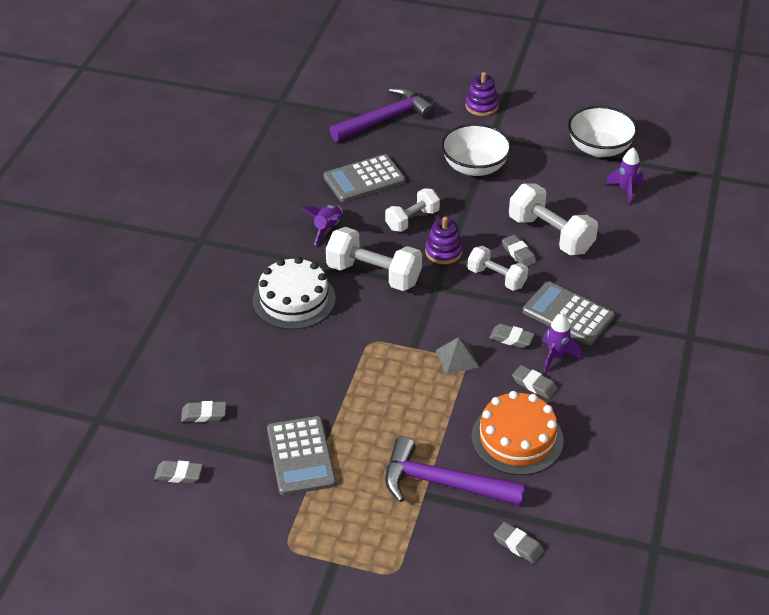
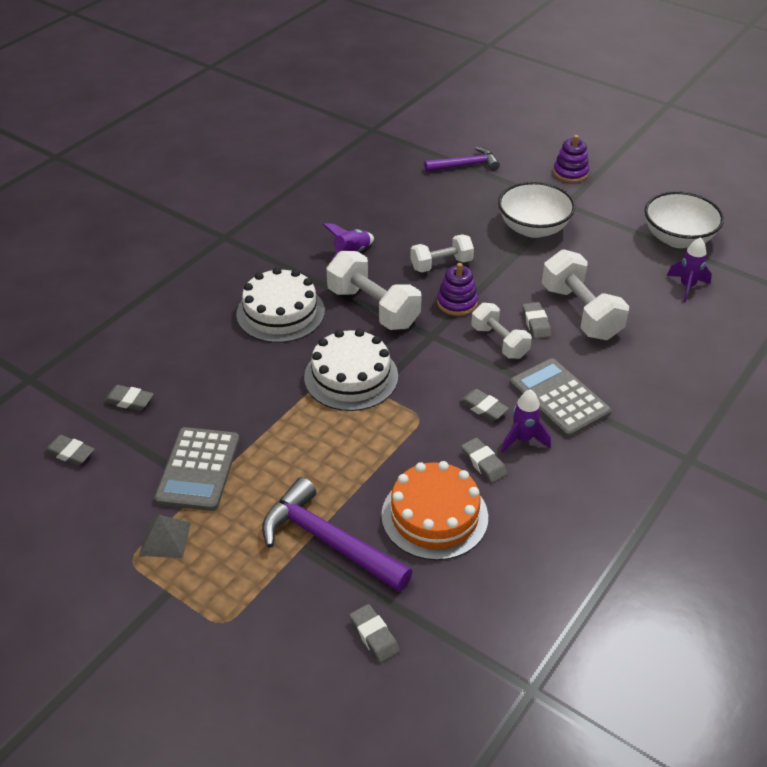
camera: 20 degrees right, 0 degrees up
grey calculator [324,154,406,202] -> none
purple hammer [330,88,435,142] -> purple hammer [424,147,500,172], size x0.65
grey pyramid [435,337,479,375] -> grey pyramid moved to [139,515,191,558]
none -> white cake [304,329,398,411]

